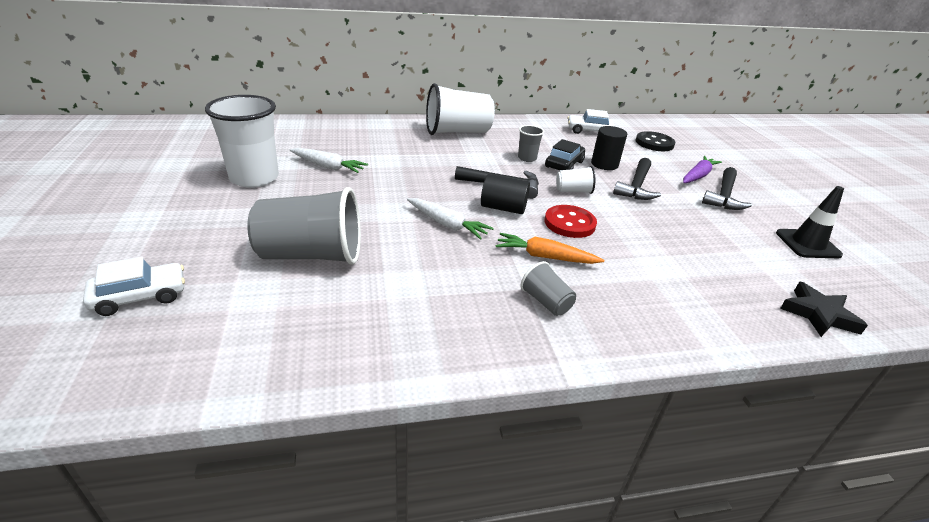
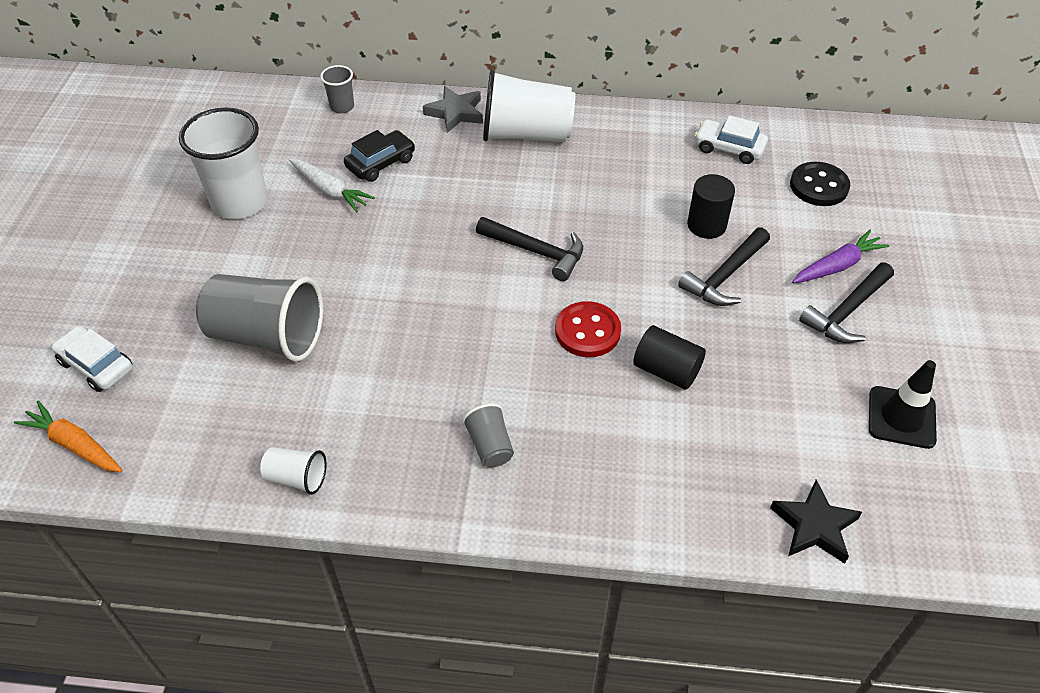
camera: 20 degrees right, 15 degrees up
white car [83,257,185,316] -> white car turned 135 degrees counterclockwise [51,326,133,392]
white carrot [407,198,494,240] -> none
black cylinder [481,174,530,214] -> black cylinder moved to [633,325,706,390]
orange carrot [496,233,604,264] -> orange carrot moved to [14,401,122,472]
grey cup [518,125,544,162] -> grey cup moved to [320,65,354,114]
black car [545,139,585,170] -> black car moved to [344,130,415,182]
white cup [556,166,595,194] -> white cup moved to [260,447,327,495]
none -> grey star [423,86,483,133]

